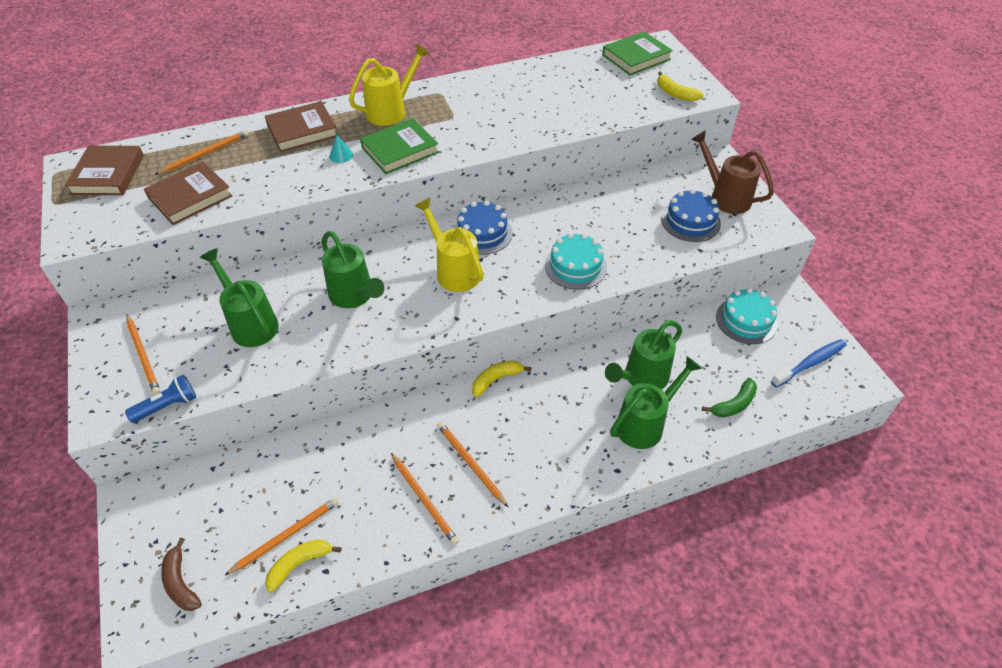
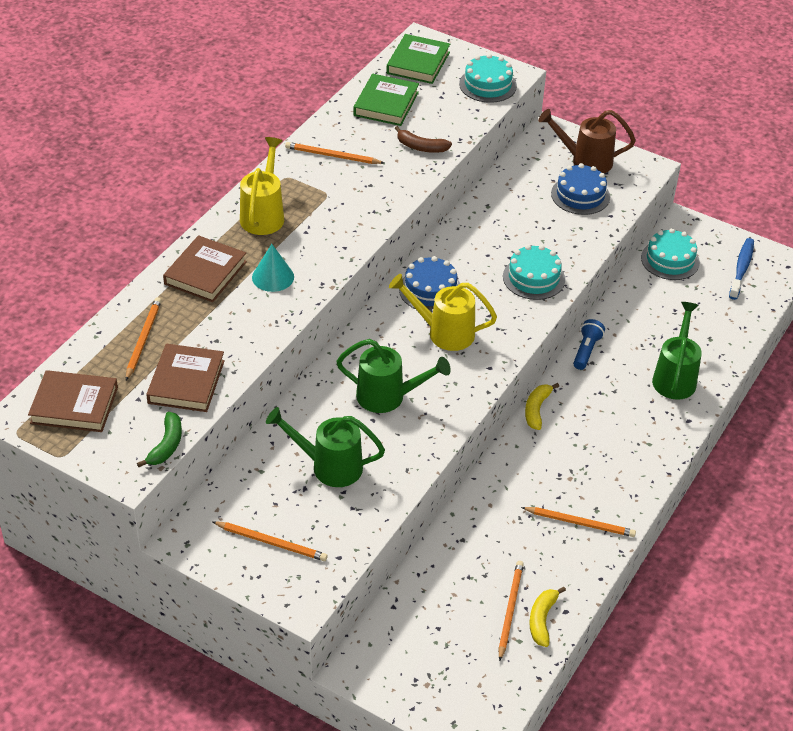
camera: 40 degrees left, 5 degrees down
brown book [65,145,144,195] -> brown book turned 45 degrees counterclockwise [28,370,118,432]
blue flashlight [125,375,196,423] -> blue flashlight moved to [573,319,605,370]
brown banana [161,538,202,611] -> brown banana moved to [395,126,452,153]
turquoise cone [329,135,353,163] -> turquoise cone [252,244,294,292], size x1.62
green book [360,118,439,174] -> green book moved to [353,74,419,126]
orange pencil [437,422,508,507] -> orange pencil moved to [285,142,384,164]
green watering can [605,320,682,389] -> none
yellow banana [657,71,704,102] -> turquoise cake [459,54,517,103]
green banana [702,378,757,418] -> green banana moved to [137,412,182,467]

